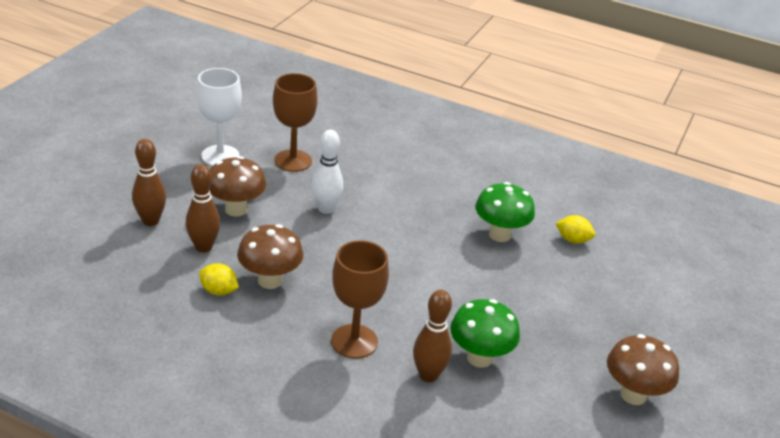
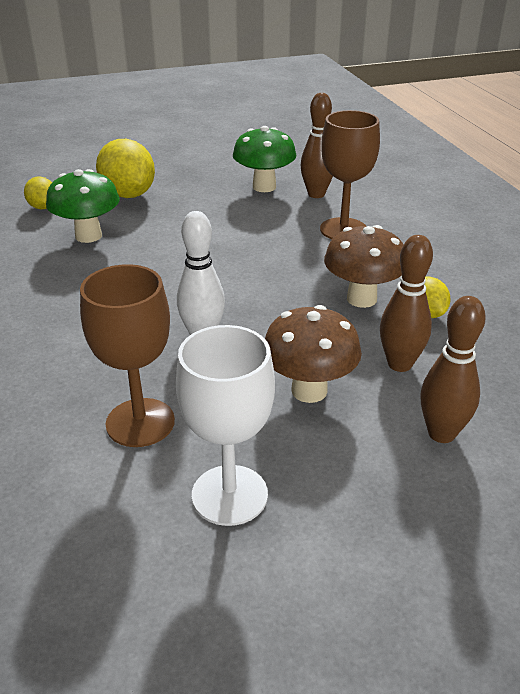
camera: 130 degrees left, 0 degrees up
brown mushroom [607,334,679,405] -> none
none -> yellow lemon [96,139,155,198]

